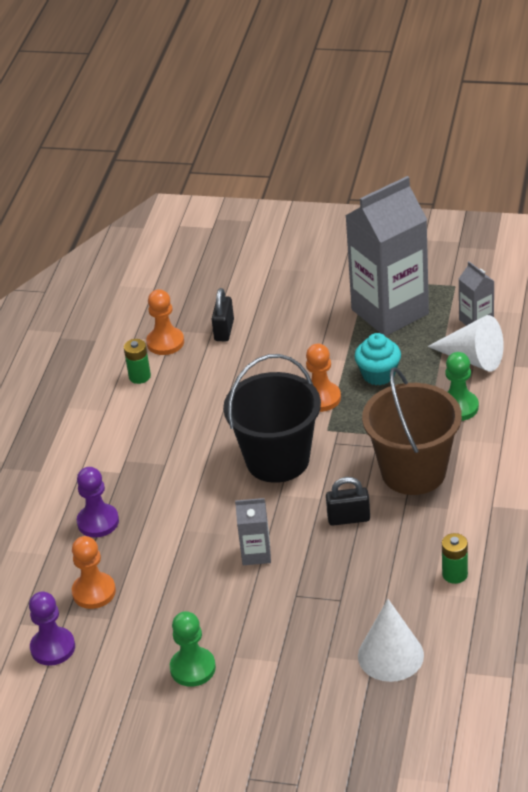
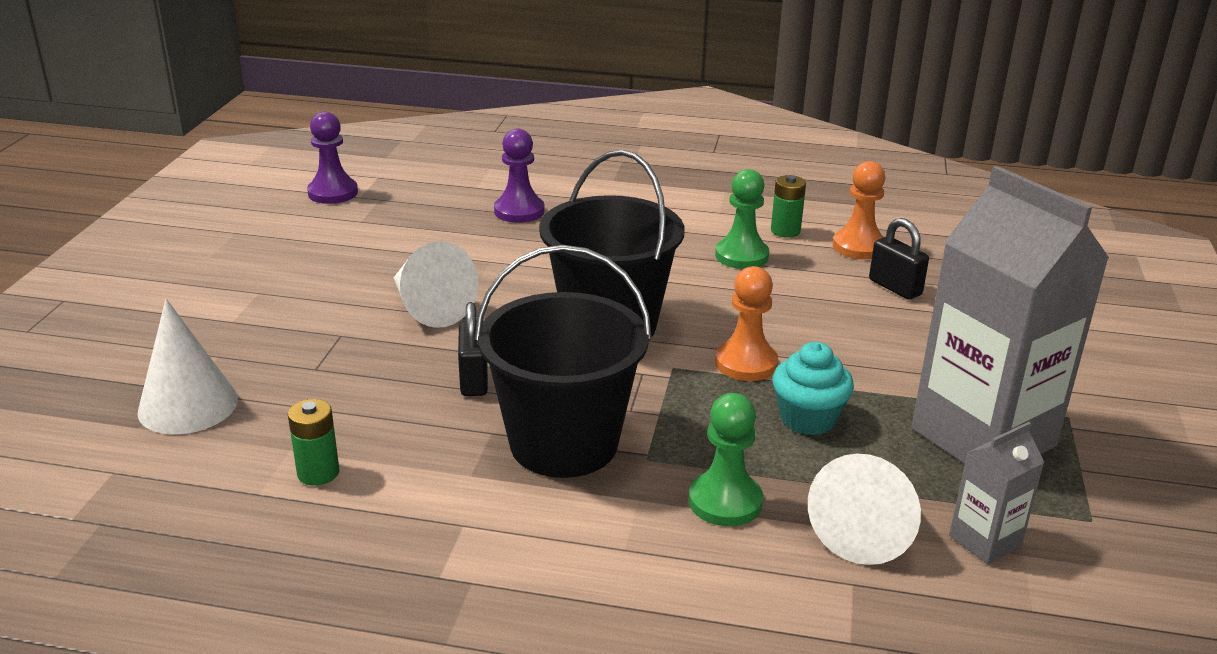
camera: 85 degrees right, 10 degrees down
orange pawn [72,536,116,609] -> none
green pawn [170,611,216,687] -> green pawn moved to [715,169,769,269]
black padlock [212,288,234,341] -> black padlock turned 45 degrees clockwise [869,218,929,300]
grey carton [235,498,271,565] -> white cone [394,241,478,328]
brown bucket [362,367,462,495] -> black bucket [475,245,652,478]

